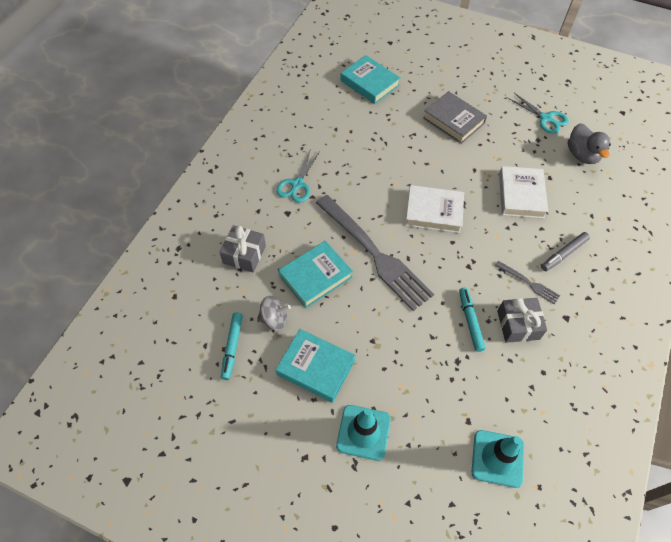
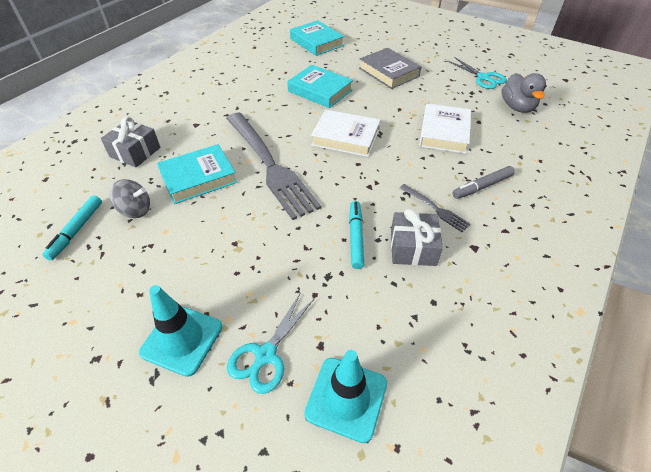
camera: 10 degrees right, 10 degrees down
turquoise scissors [276,151,320,203] -> turquoise scissors moved to [227,292,315,394]
turquoise book [276,329,356,403] -> turquoise book moved to [287,65,353,108]

